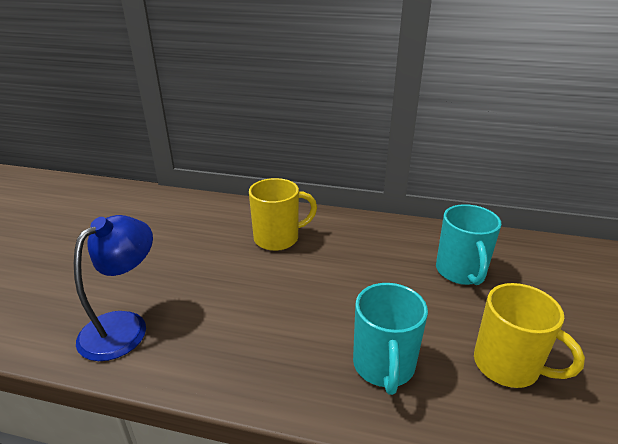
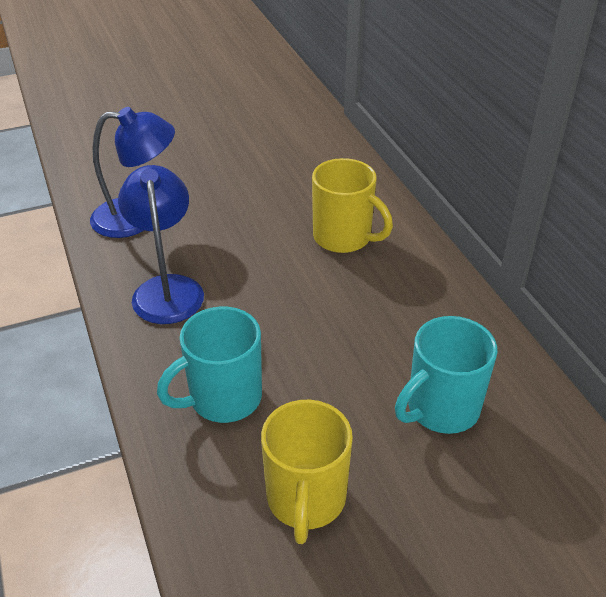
camera: 55 degrees right, 10 degrees up
none -> blue lamp [118,165,204,324]

